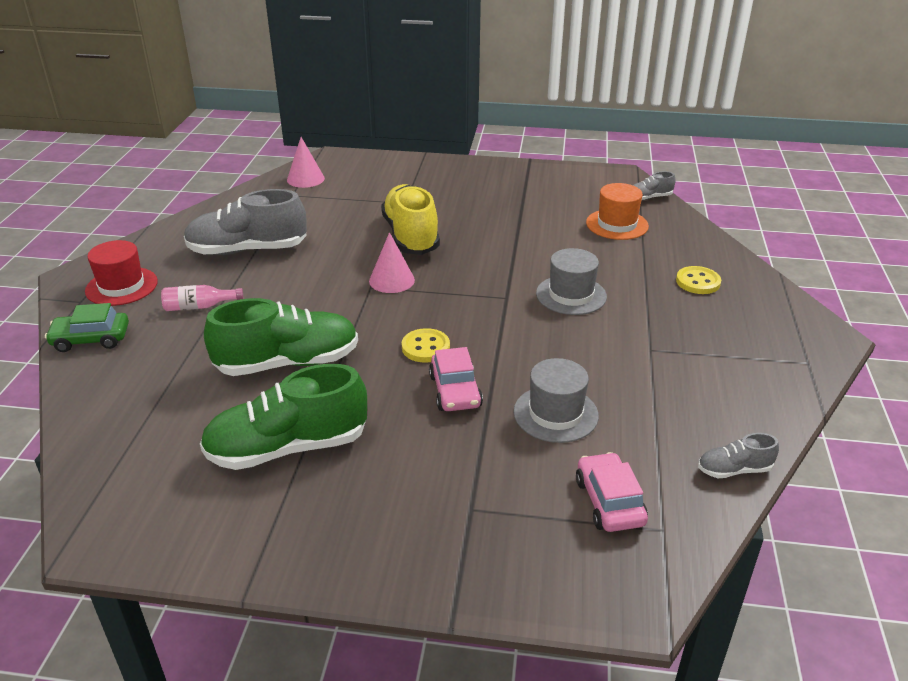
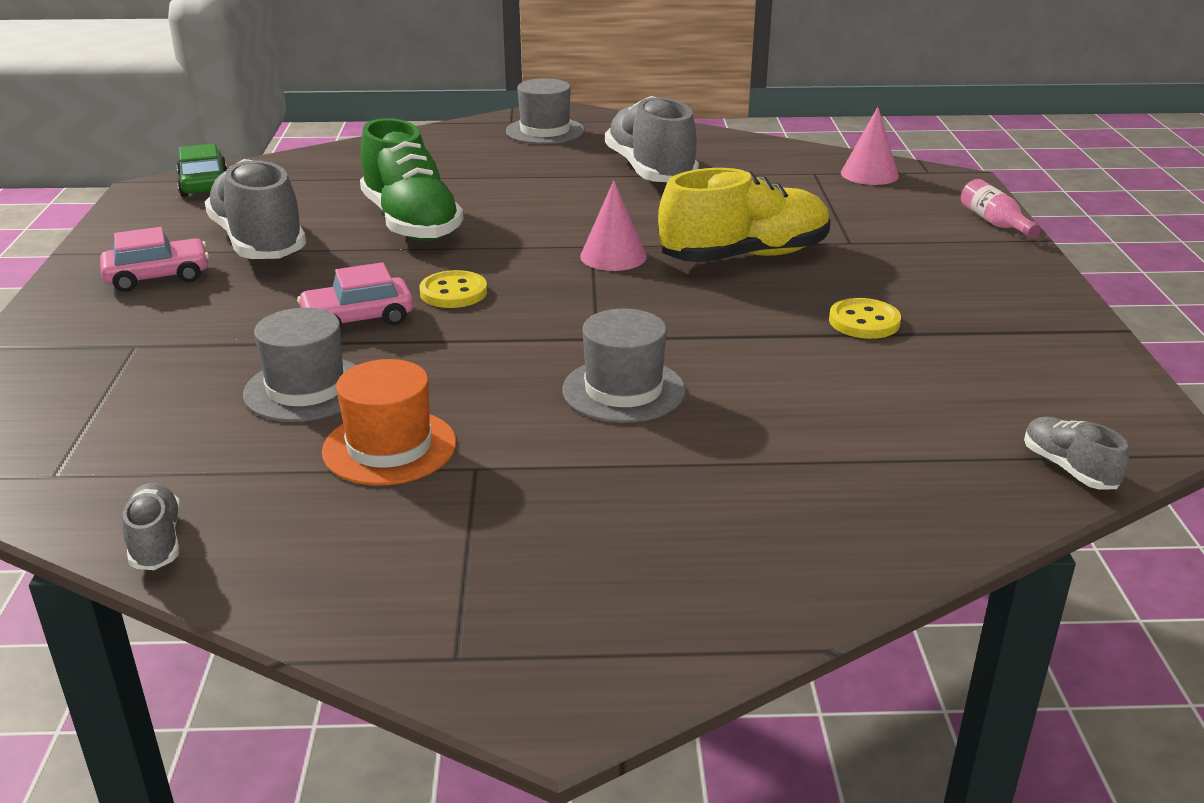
camera: 80 degrees right, 5 degrees down
green car [45,303,129,352] -> green car moved to [176,143,227,197]
red hat [85,240,158,306] -> grey hat [506,78,584,144]
pink bottle [161,285,243,311] -> pink bottle moved to [961,179,1041,239]
green shoe [200,364,367,470] -> grey shoe [205,159,306,259]
pink car [576,452,648,532] -> pink car moved to [100,227,209,292]
orange hat [586,183,649,240] -> orange hat moved to [322,359,456,486]
yellow button [676,266,721,294] -> yellow button moved to [829,298,901,339]

